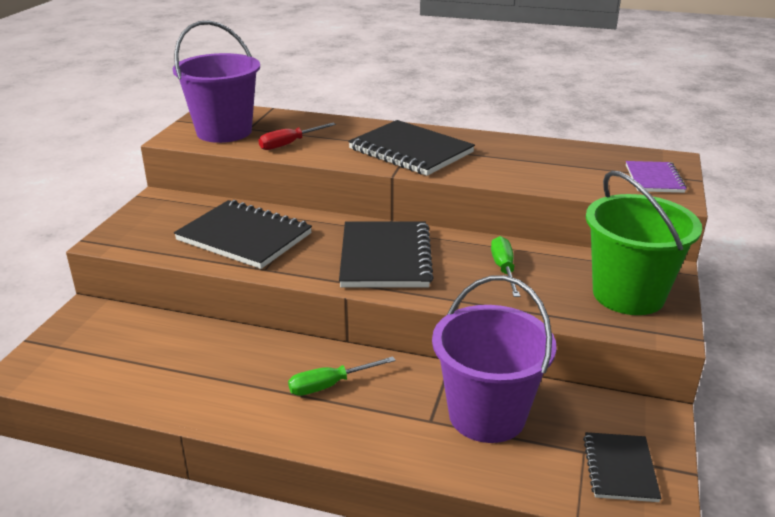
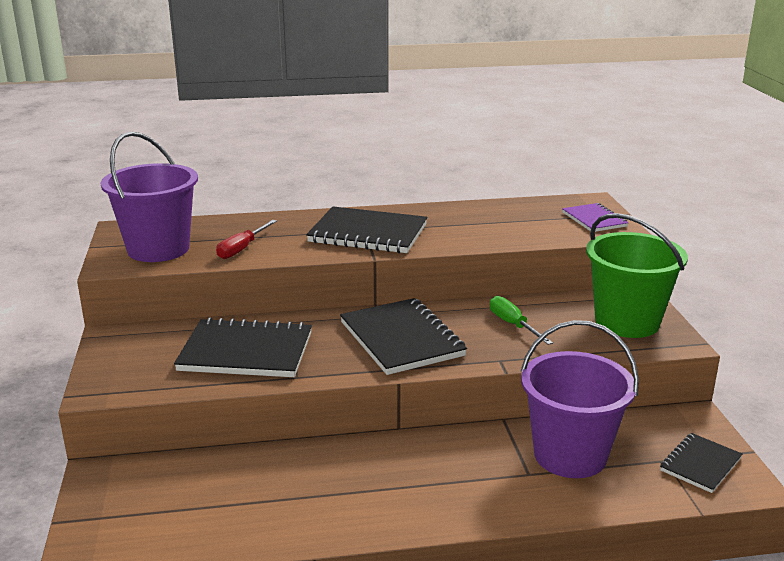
camera: 25 degrees left, 5 degrees down
green screwdriver [288,356,396,396] -> none
black notebook [583,432,661,502] -> black notebook turned 60 degrees clockwise [660,433,743,493]

